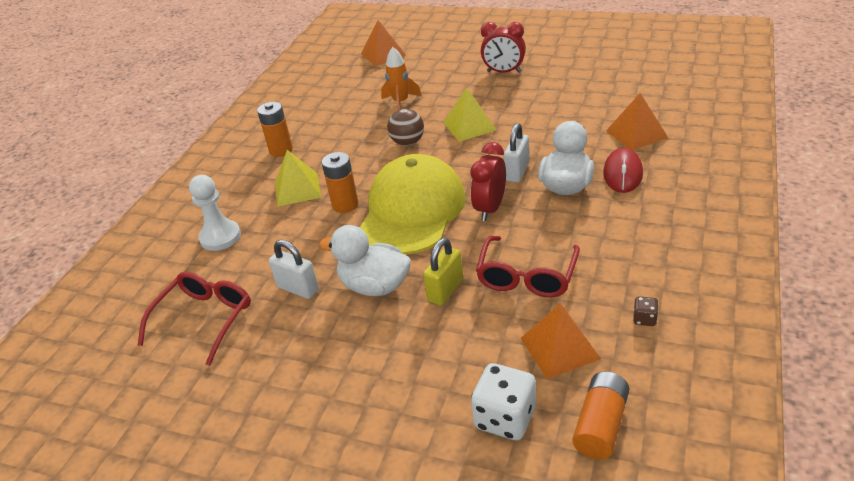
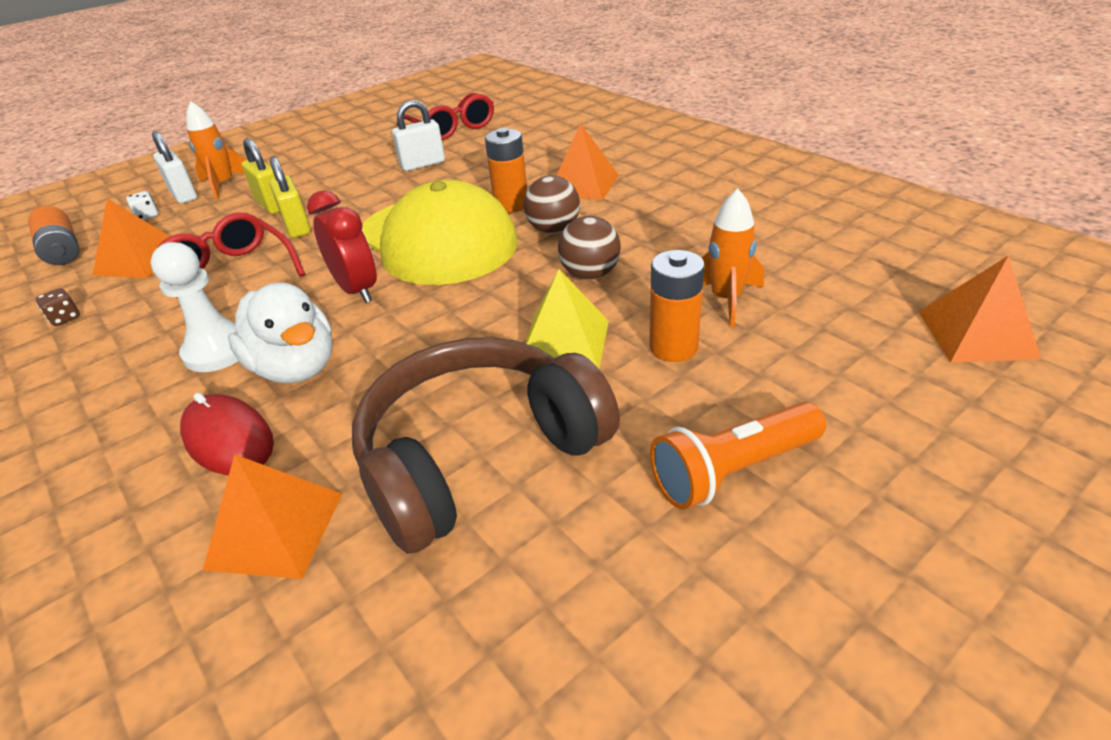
camera: 120 degrees right, 0 degrees up
white pawn [189,175,241,251] -> white pawn moved to [151,242,238,372]
orange battery [257,102,293,157] -> orange battery moved to [649,250,705,362]
yellow pyramid [275,150,321,207] -> orange pyramid [556,124,619,200]
white duck [319,225,411,296] -> none
white dice [471,363,536,440] -> white dice [126,191,158,220], size x0.47
red clock [481,22,526,73] -> orange flashlight [650,402,826,509]
white padlock [504,123,529,183] -> white padlock moved to [152,131,197,204]
none -> orange rocket [186,101,246,199]
none -> yellow padlock [242,138,279,214]
none -> brown headphones [352,337,620,554]
none -> brown ball [524,175,580,233]

